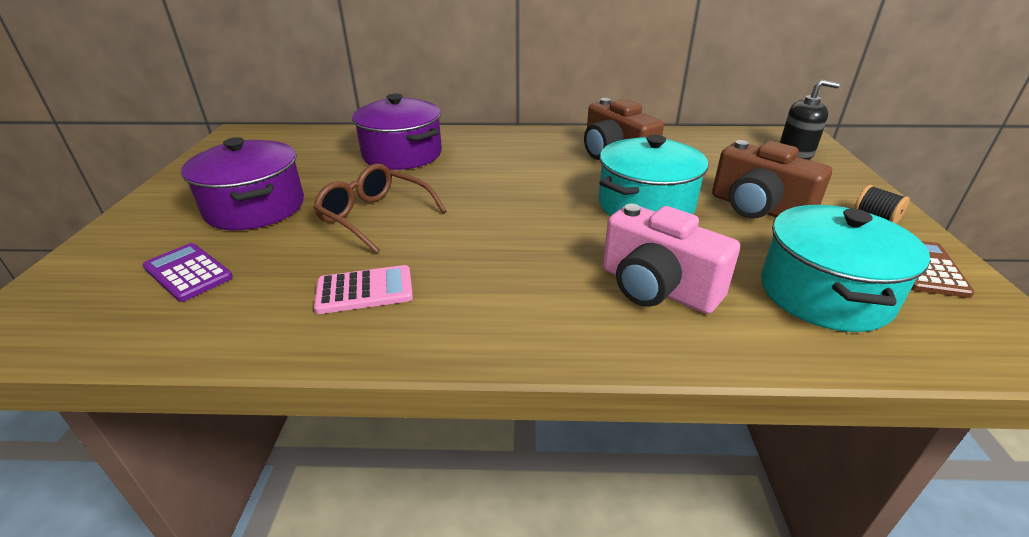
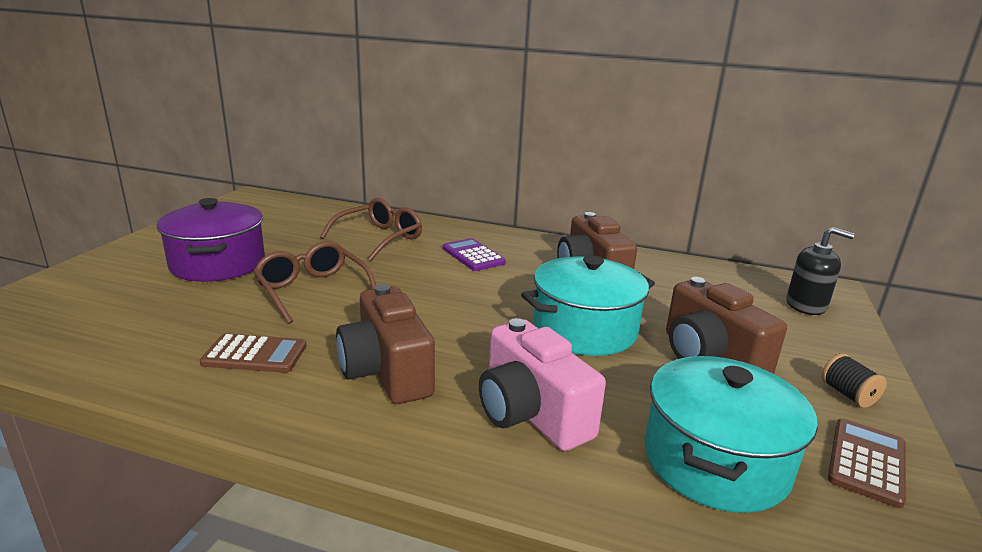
camera: 15 degrees right, 10 degrees down
purple calculator [143,243,233,302] -> purple calculator moved to [442,238,506,271]
pink calculator [314,265,413,314] -> brown calculator [200,333,306,373]
purple pot [352,94,442,170] -> brown glasses [320,198,422,260]
none -> brown camera [336,284,435,404]

